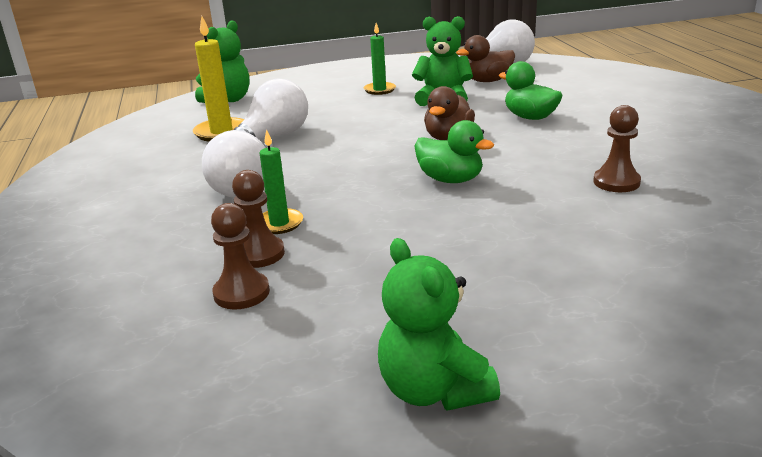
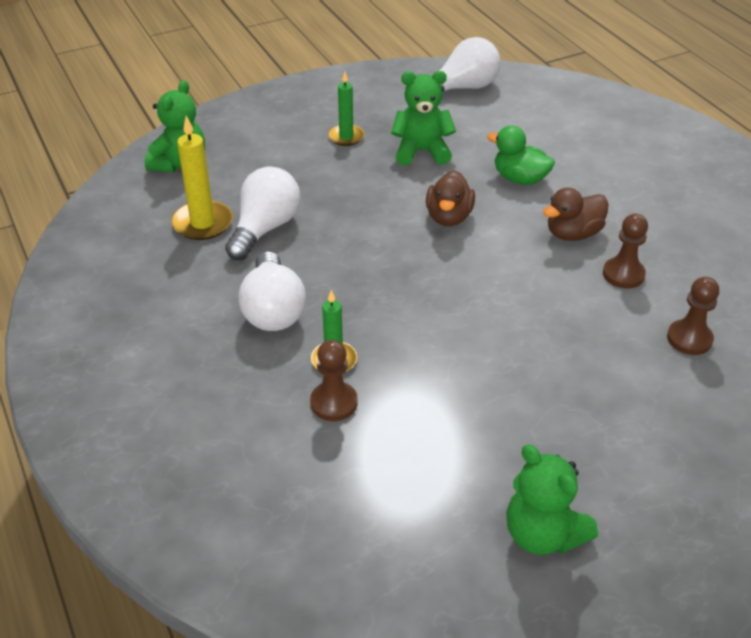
camera: 15 degrees left, 15 degrees up
brown pawn [211,203,270,309] -> brown pawn moved to [667,277,719,355]
green duck [414,120,494,183] -> none
brown duck [456,35,515,82] -> brown duck moved to [543,188,609,241]

